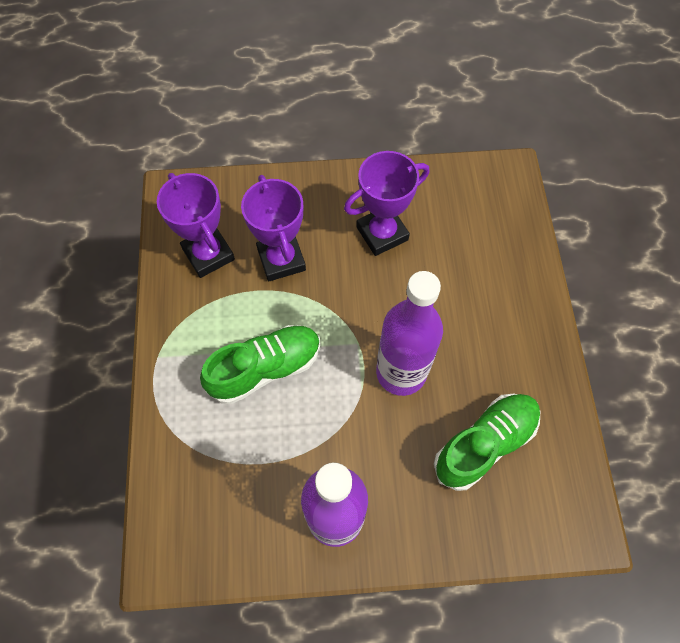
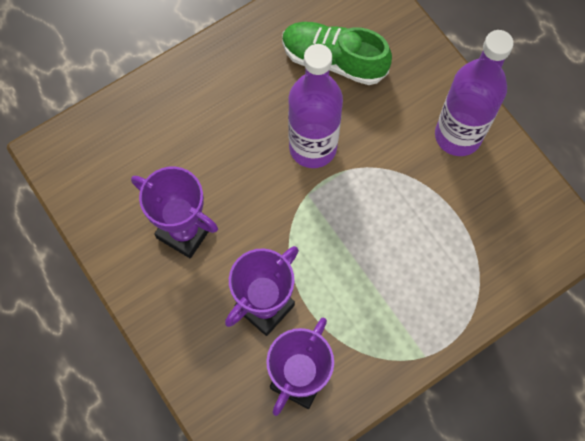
camera: 120 degrees left, 5 degrees up
green shoe [200,325,320,404] -> none

